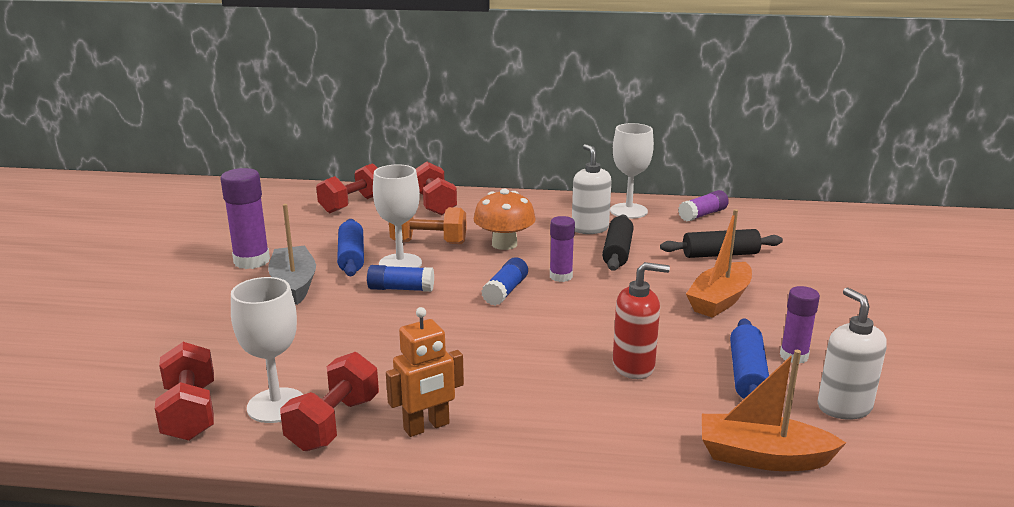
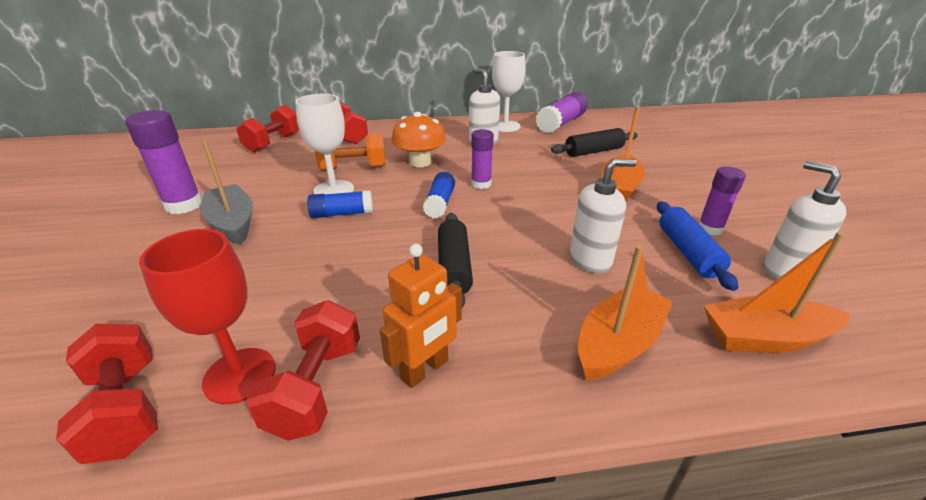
camera: 15 degrees left, 10 degrees up
white goblet [231,277,304,423] -> red goblet [139,229,276,404]
blue rolling pin [337,219,364,276] -> none
black rolling pin [602,214,634,271] -> black rolling pin moved to [438,213,473,308]
red soap dispenser [613,262,670,379] -> white soap dispenser [570,158,637,273]
purple glue stick [678,190,729,221] -> purple glue stick [536,92,588,133], size x1.57
none -> orange boat [578,245,673,380]

